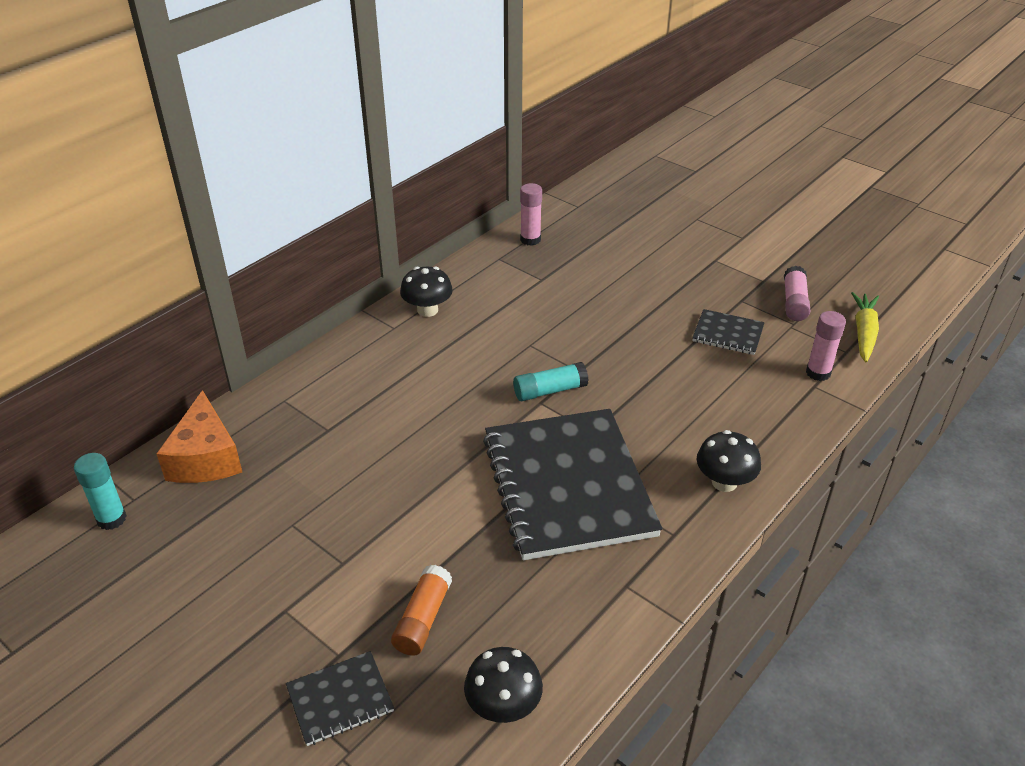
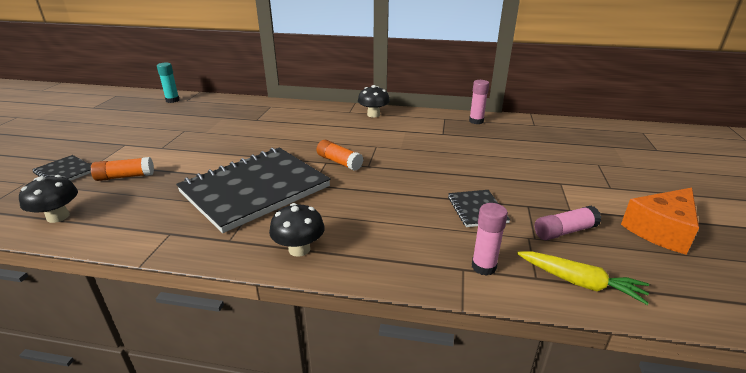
camera: 60 degrees right, 10 degrees down
orange cheese [156,390,242,483] -> orange cheese moved to [621,188,699,255]
turquoise glue stick [513,362,589,401] -> orange glue stick [316,140,363,171]
yellow carrot [851,292,879,362] -> yellow carrot turned 45 degrees clockwise [517,251,649,305]

